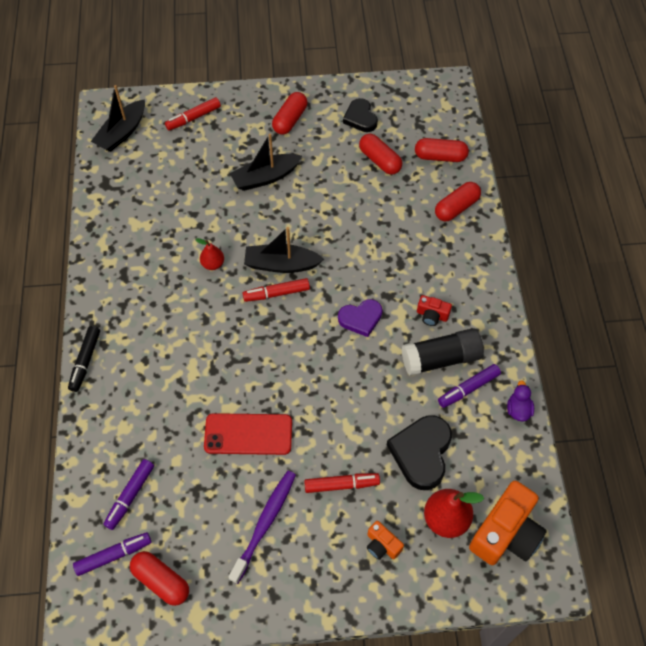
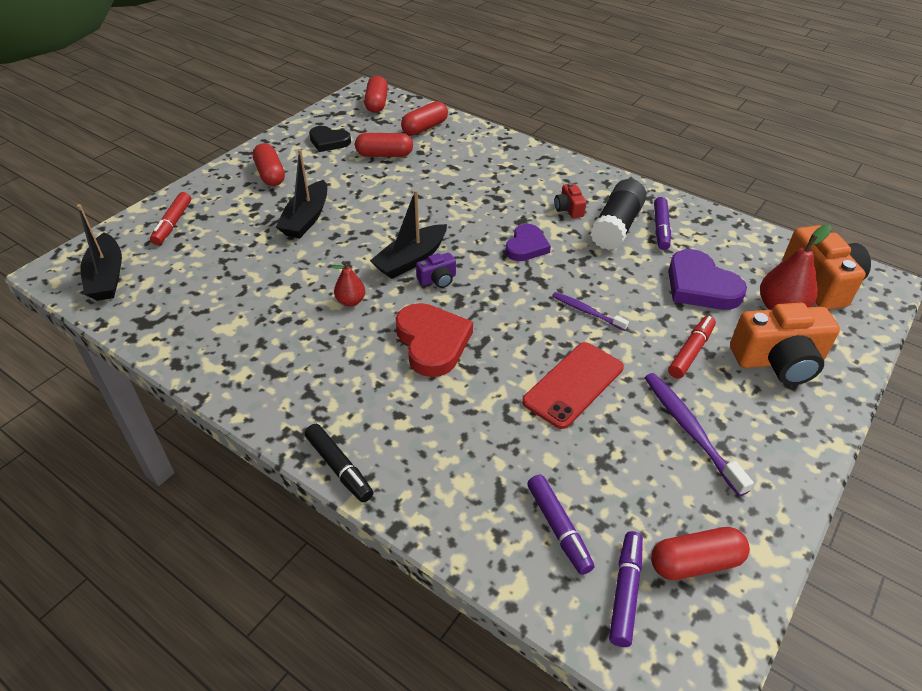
camera: 50 degrees left, 15 degrees down
red marker [243,278,310,302] -> purple camera [416,253,456,288]
orange camera [367,521,404,560] -> orange camera [730,303,840,385], size x2.08
black heart [387,415,452,490] -> purple heart [668,249,747,310]
red camera [417,295,452,326] -> red camera turned 105 degrees clockwise [554,183,586,218]
red capsule [435,182,481,221] -> red capsule moved to [364,76,388,113]
purple duck [507,380,534,422] -> none
none -> red heart [396,303,473,377]
none -> purple toothbrush [552,292,629,331]

